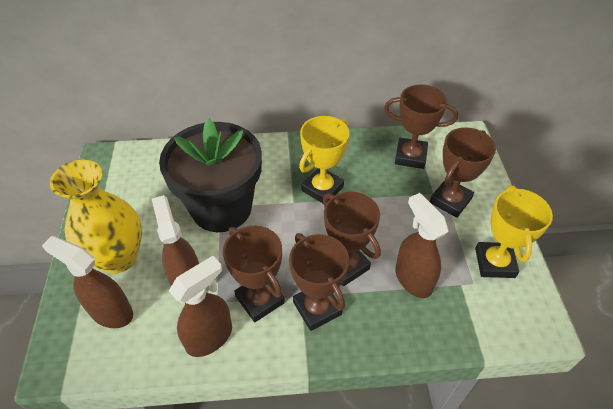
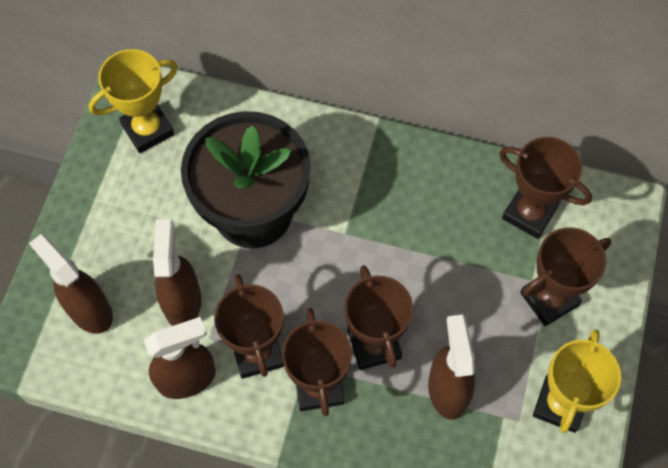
camera: 20 degrees right, 15 degrees up
yellow vase [50,160,142,274] -> none
yellow trophy [299,116,349,204] -> yellow trophy moved to [89,49,178,153]

